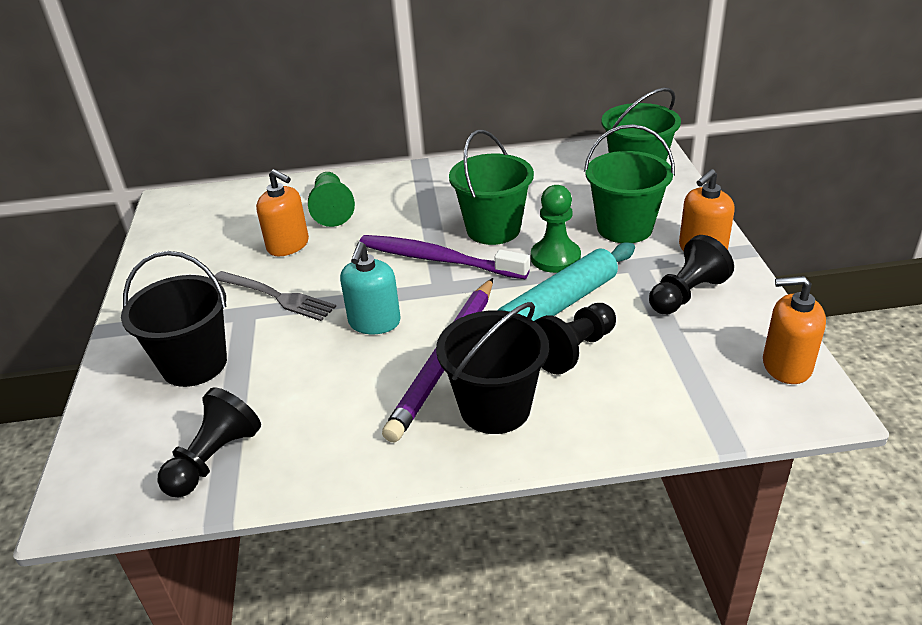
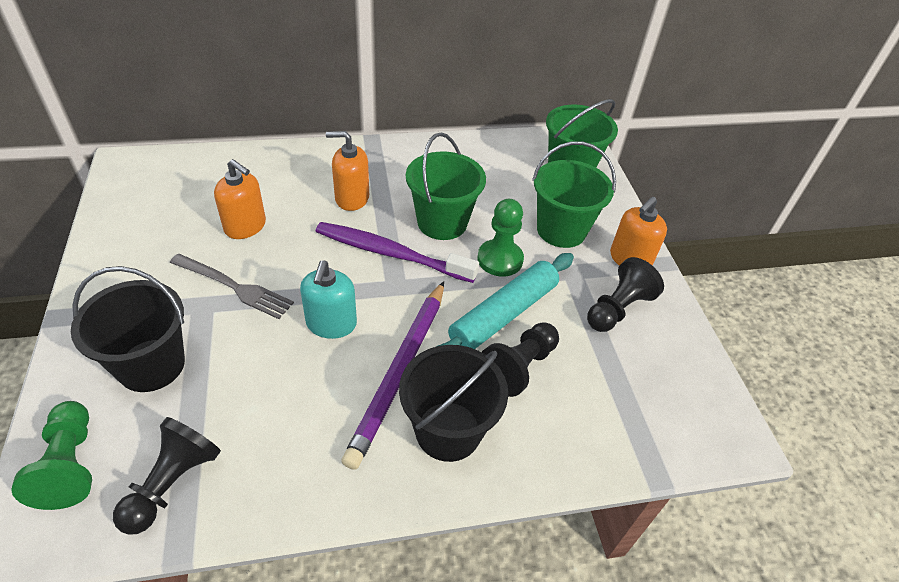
camera: 10 degrees left, 10 degrees up
green pawn [308,172,355,227] -> green pawn moved to [11,401,92,510]
orange soap dispenser [763,276,826,384] -> orange soap dispenser moved to [326,131,369,211]

